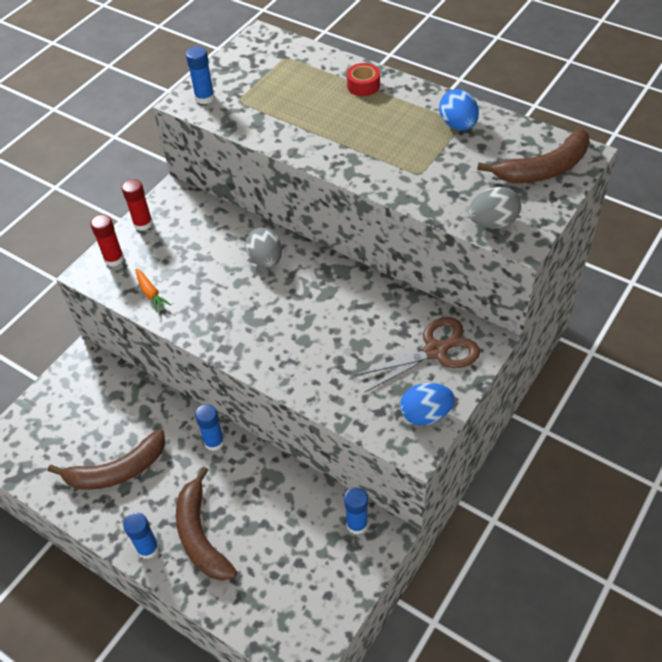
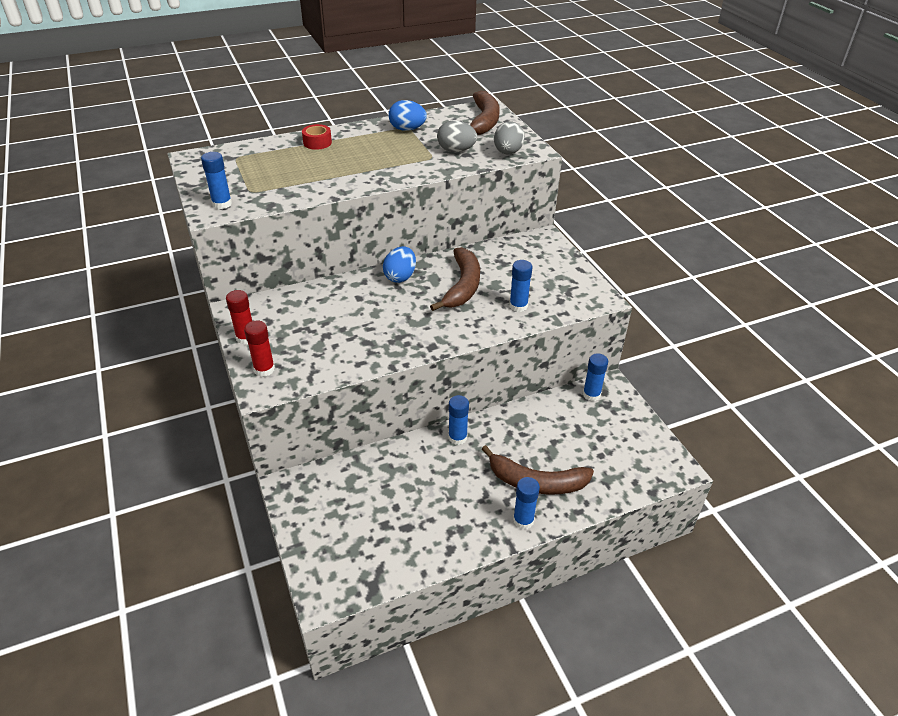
camera: 60 degrees left, 10 degrees down
brown banana [48,429,165,490] -> brown banana moved to [430,247,480,311]
orange carrot [136,269,171,313] -> none
grey egg [245,227,282,268] -> grey egg moved to [437,120,477,152]
brown scissors [354,317,480,393] -> none
blue egg [400,383,455,425] -> blue egg moved to [383,246,416,283]
none -> blue glue stick [509,260,532,312]

